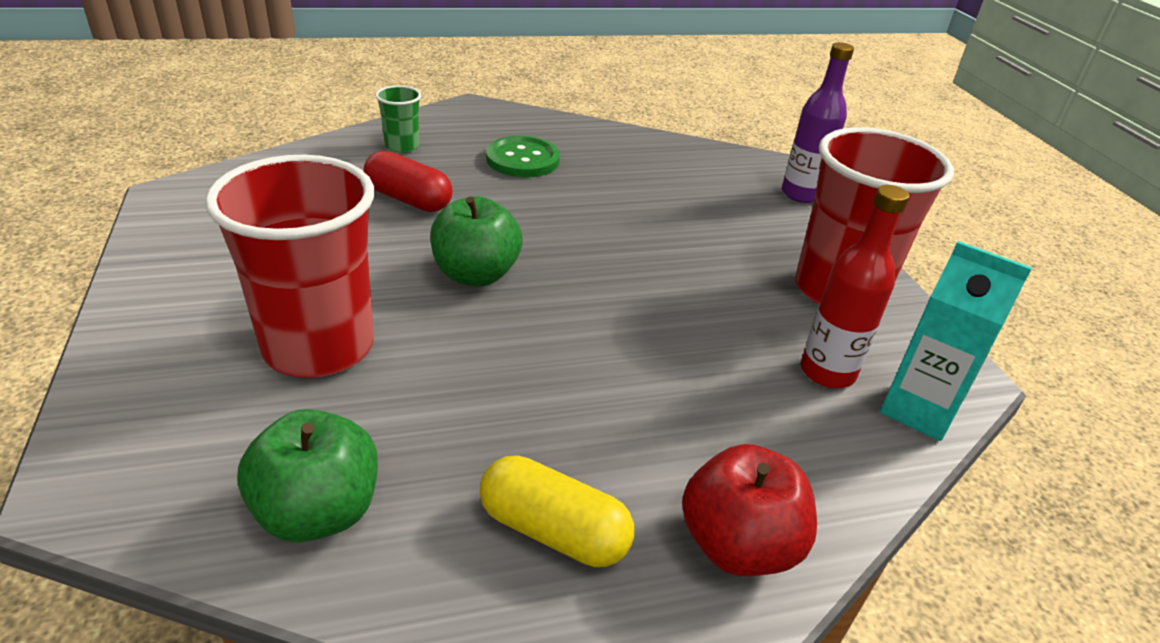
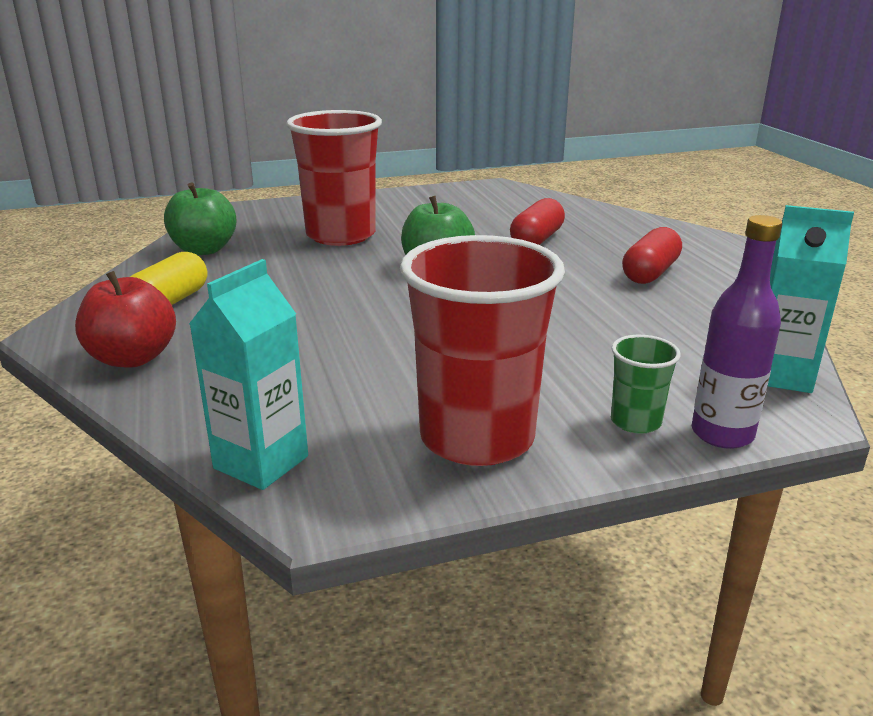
camera: 90 degrees right, 10 degrees down
green cup [375,85,421,153] -> green cup moved to [611,335,681,434]
green button [486,136,560,178] -> red capsule [622,227,682,284]
red bottle [801,185,909,388] -> none
none -> turquoise carton [768,205,854,393]

